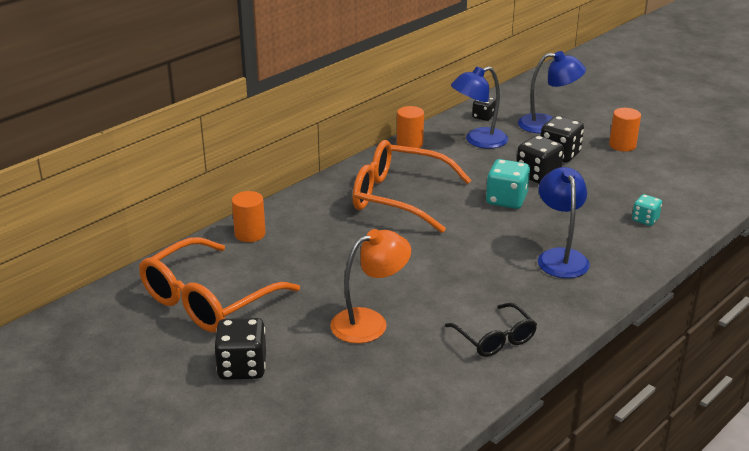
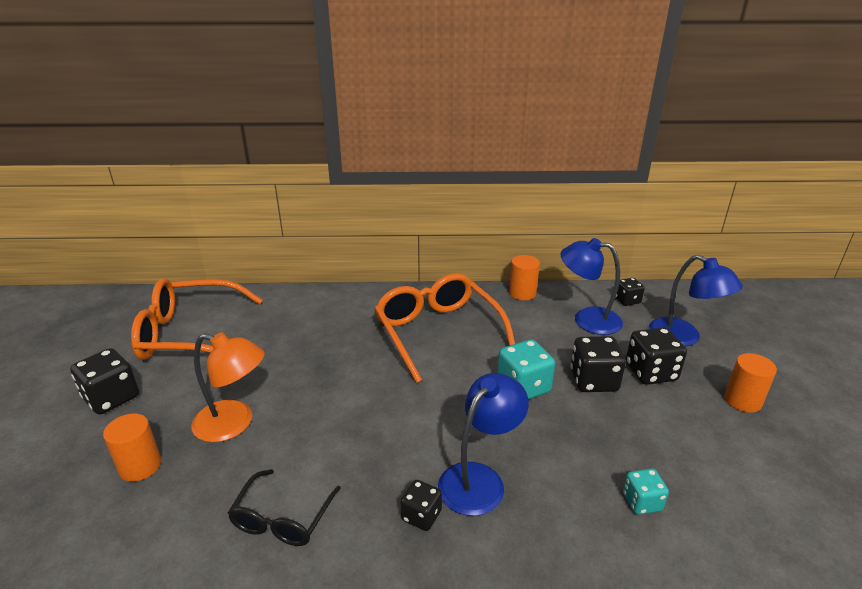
camera: 45 degrees right, 0 degrees up
orange cylinder [232,191,266,242] -> orange cylinder moved to [103,413,161,482]
none -> black dice [401,480,442,531]

